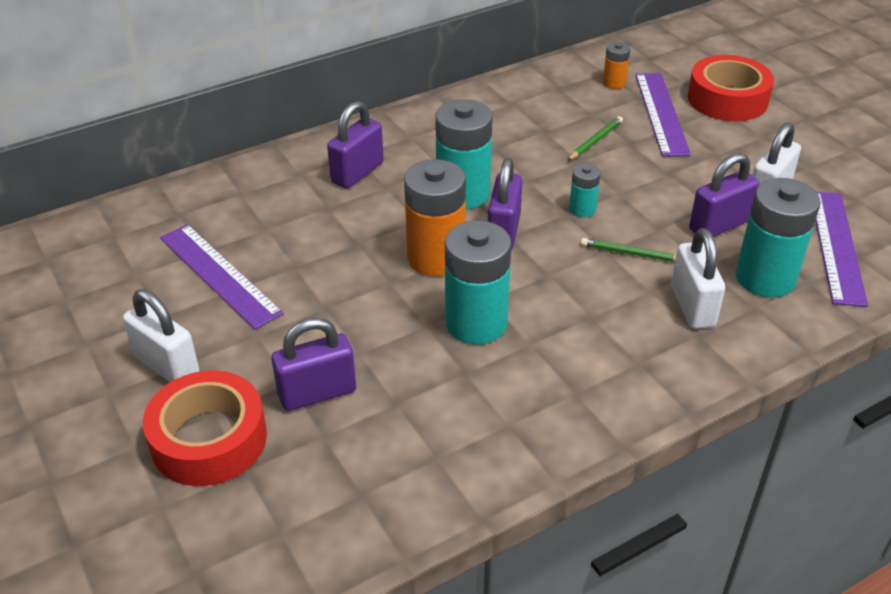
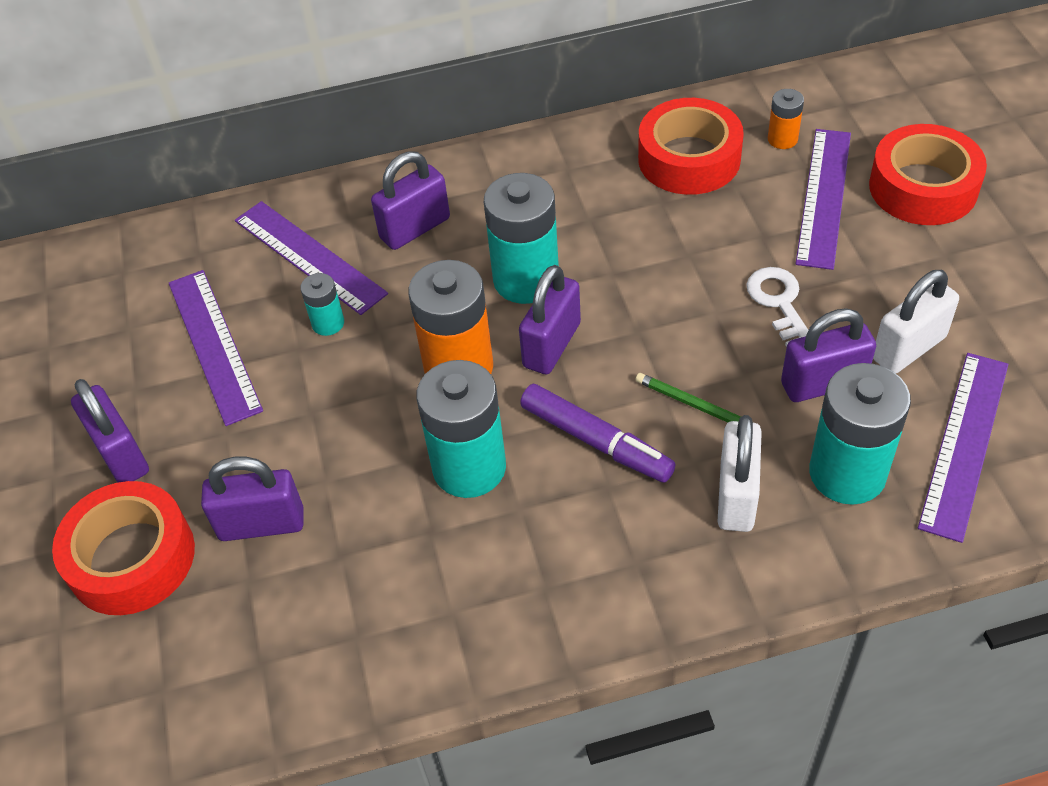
camera: 20 degrees right, 10 degrees up
white padlock [123,289,199,382] -> purple padlock [71,379,149,483]
green pencil [567,116,623,161] -> none
turquoise battery [569,163,601,217] -> turquoise battery moved to [300,273,344,336]
none -> purple ruler [235,201,388,315]
none -> purple marker [520,384,676,483]
none -> red tape [638,98,744,195]
none -> white key [746,267,808,347]

